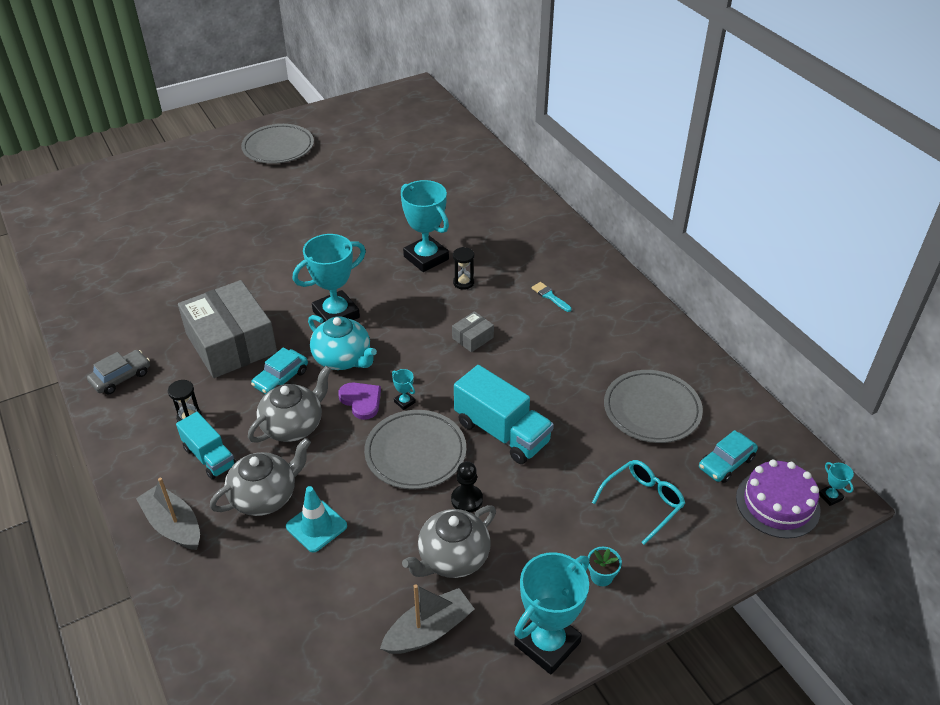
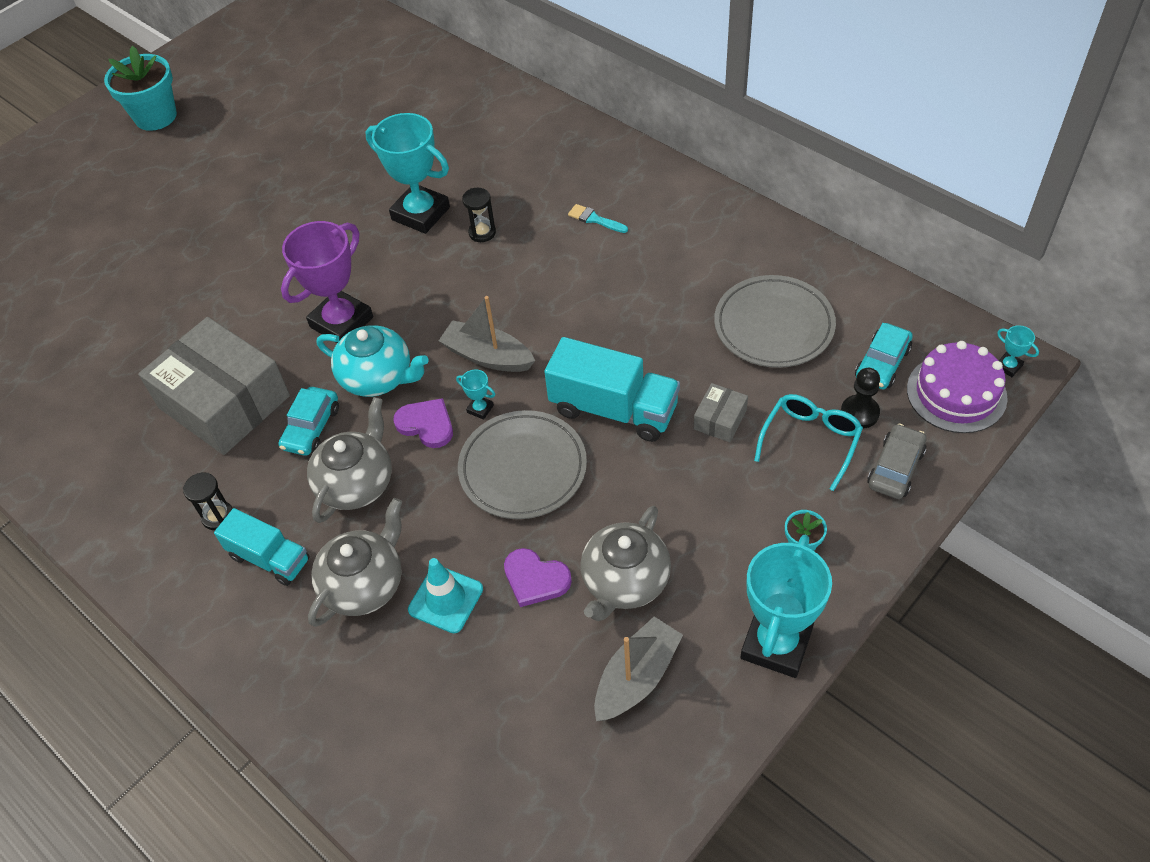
camera: 15 degrees left, 10 degrees up
grey car [87,350,150,394] -> grey car moved to [867,423,926,499]
grey boat [136,478,200,550] -> grey boat moved to [439,296,535,372]
grey plate [241,124,314,164] -> turquoise flower pot [104,46,177,131]
turquoise trophy [293,234,366,323] -> purple trophy [281,221,373,343]
black pawn [451,461,483,513] -> black pawn moved to [841,368,880,429]
grey box [452,311,494,352] -> grey box moved to [694,383,748,442]
none -> purple heart [504,548,572,607]

